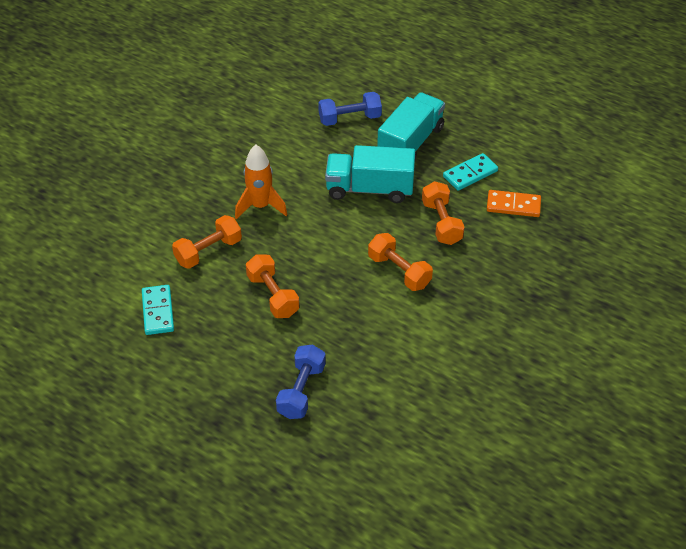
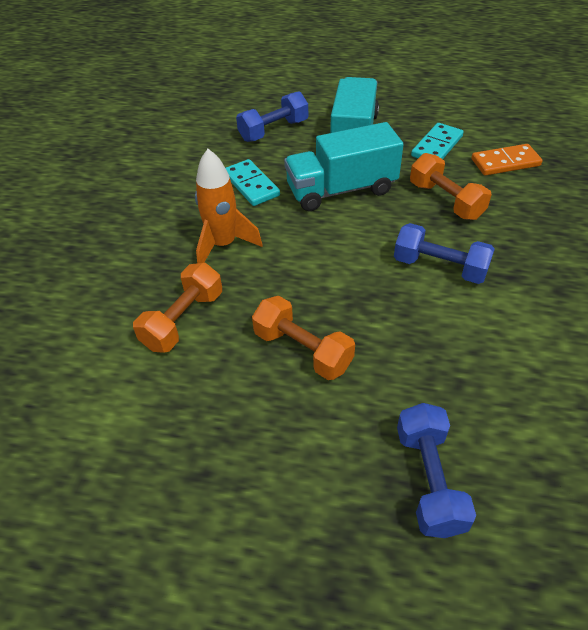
camera: 20 degrees left, 0 degrees up
turquoise domino [142,285,174,335] -> turquoise domino moved to [226,159,280,206]
orange dumbbell [368,233,433,291] -> blue dumbbell [394,223,495,284]

